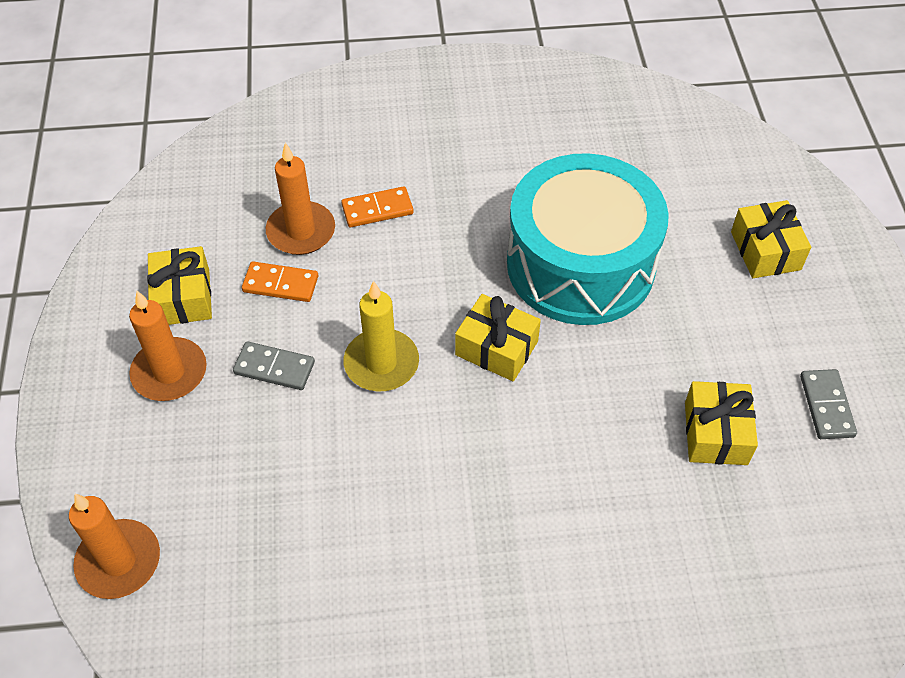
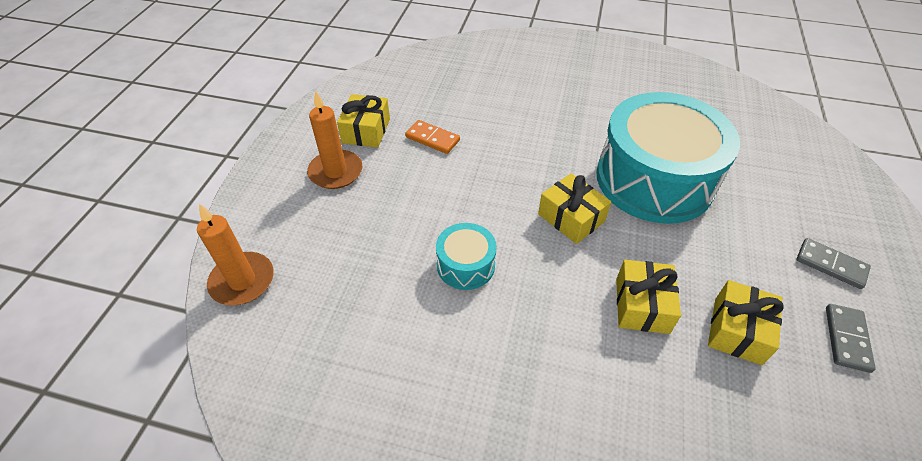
camera: 20 degrees right, 5 degrees down
grey domino [233,341,315,390] -> grey domino moved to [797,238,871,289]
orange candle [266,143,335,255] -> none
orange domino [341,186,414,227] -> none
yellow candle [343,281,419,392] -> none
yellow gift [731,200,811,278] -> yellow gift moved to [616,260,681,334]
none -> turquoise drum [436,223,497,290]

